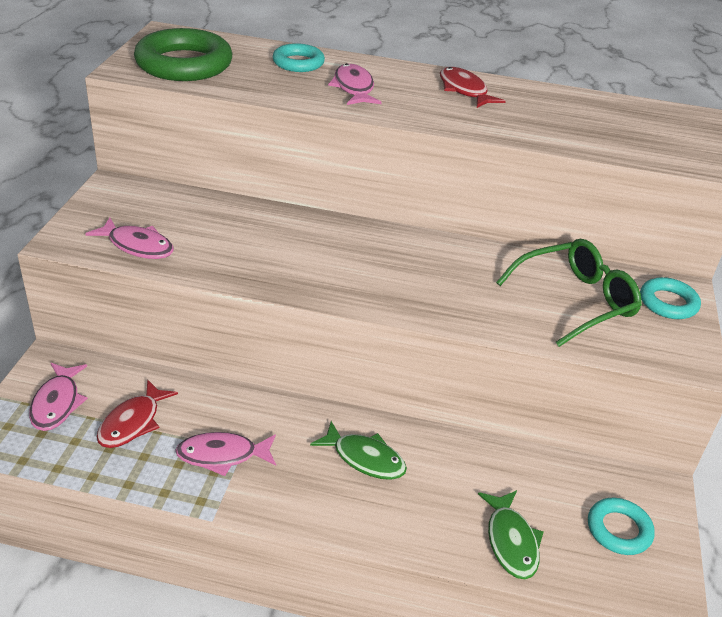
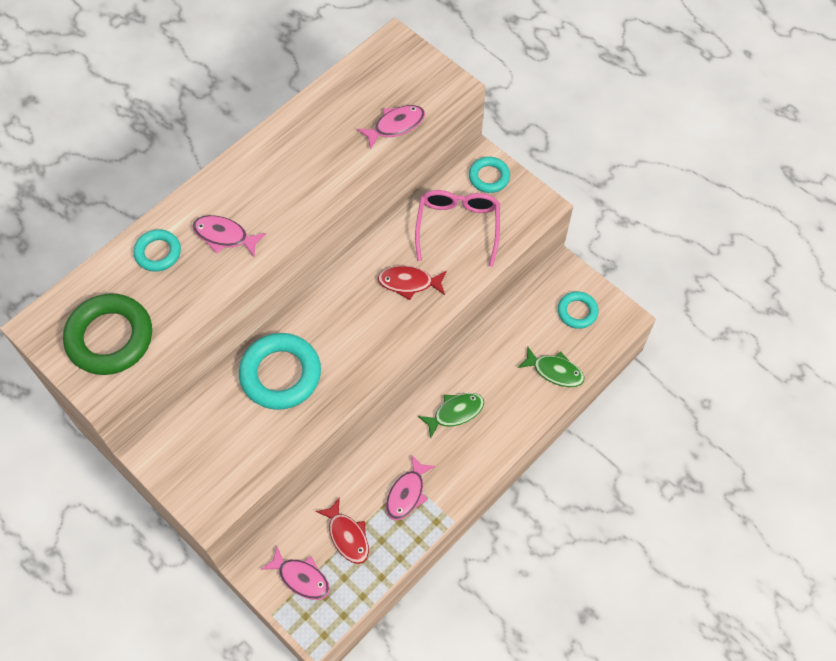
camera: 55 degrees left, 25 degrees up
pink fish [86,217,174,259] -> pink fish moved to [357,105,425,150]
red fish [440,67,506,108] -> red fish moved to [378,266,447,300]
green glasses [496,239,642,347] -> pink glasses [415,190,500,267]
none -> turquoise ring [239,333,321,410]

